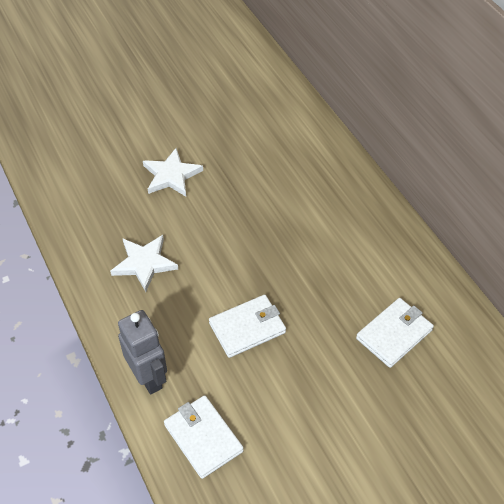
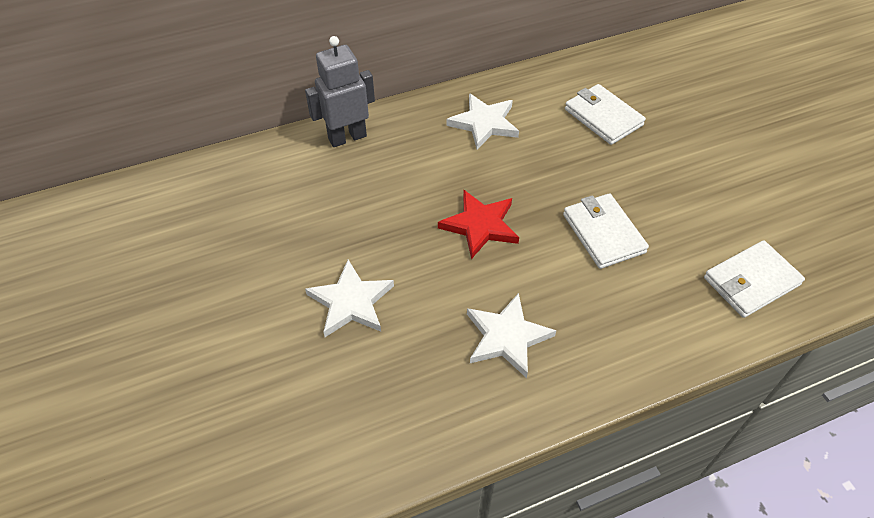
camera: 85 degrees left, 0 degrees up
grey robot [118,310,167,394] -> grey robot moved to [305,36,375,147]
none -> red star [438,190,519,259]
none -> white star [447,93,519,149]

